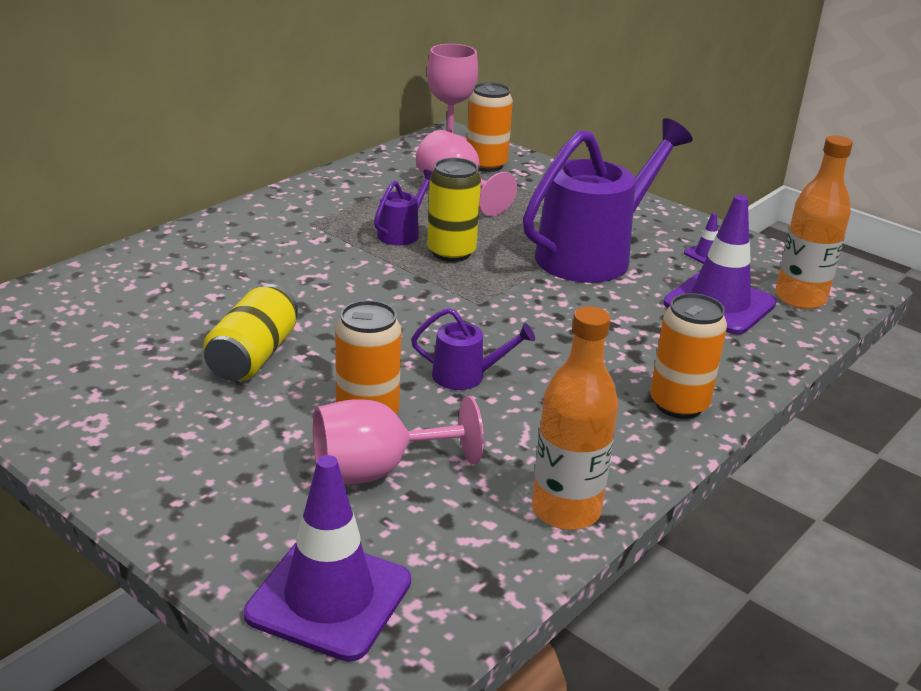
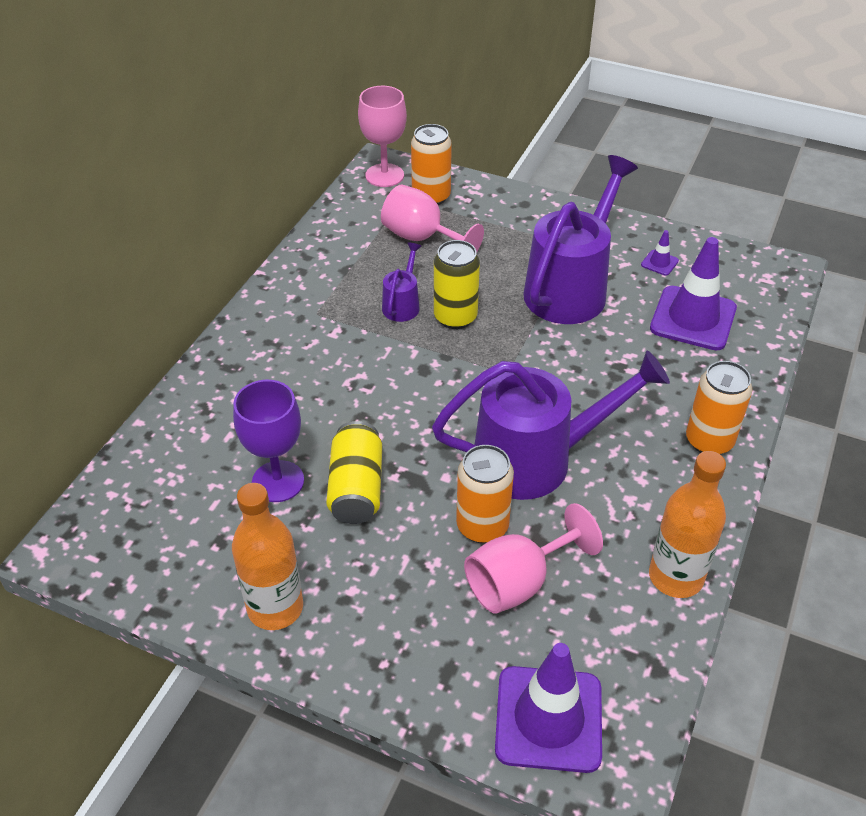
camera: 15 degrees left, 15 degrees up
purple watering can [411,308,535,390] -> purple watering can [432,350,670,500], size x2.21
orange bottle [775,135,853,309] -> orange bottle moved to [232,483,303,630]
none -> purple goblet [233,380,304,502]

